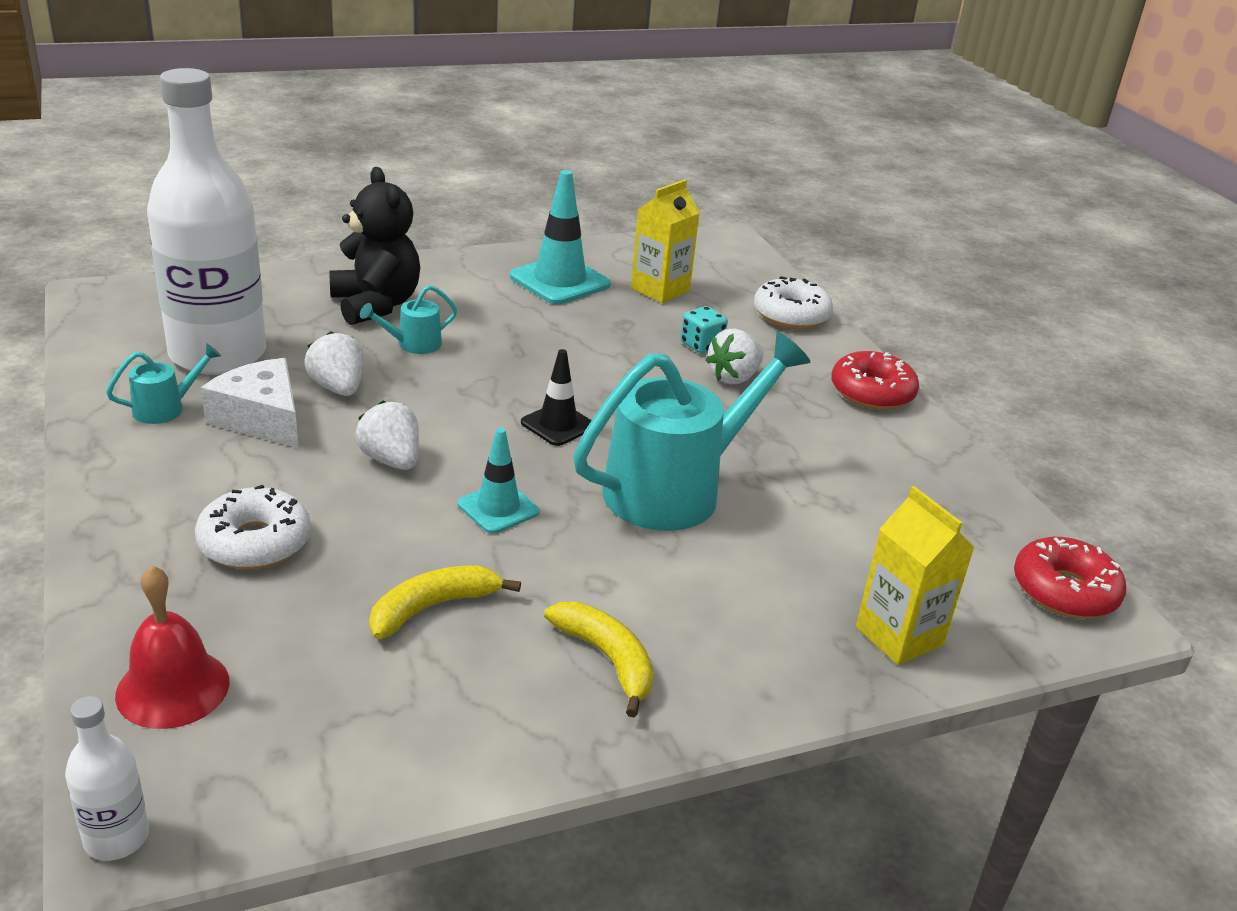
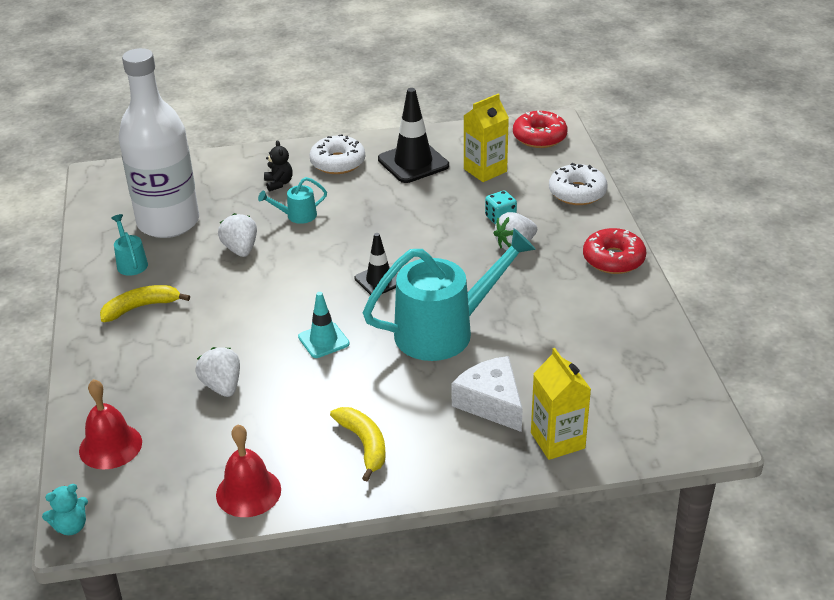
camera: 15 degrees right, 5 degrees up
white bottle [65,696,149,861] -> turquoise teddy bear [42,484,88,535]
turquoise watering can [106,343,221,424] -> turquoise watering can turned 90 degrees counterclockwise [111,214,148,276]
white donut [195,485,311,569] -> white donut moved to [309,134,365,174]
white cheese [201,358,298,448] -> white cheese moved to [452,356,523,432]
black teddy bear [329,167,420,325] -> black teddy bear [264,140,293,192], size x0.48
white strawberry [356,401,419,470] -> white strawberry moved to [195,347,240,397]
yellow banana [369,565,521,639] -> yellow banana moved to [100,285,190,322]
turquoise traffic cone [510,170,611,304] -> black traffic cone [378,88,449,183]
red donut [1014,537,1126,618] -> red donut moved to [513,110,568,148]
none -> red bell [216,424,281,517]

